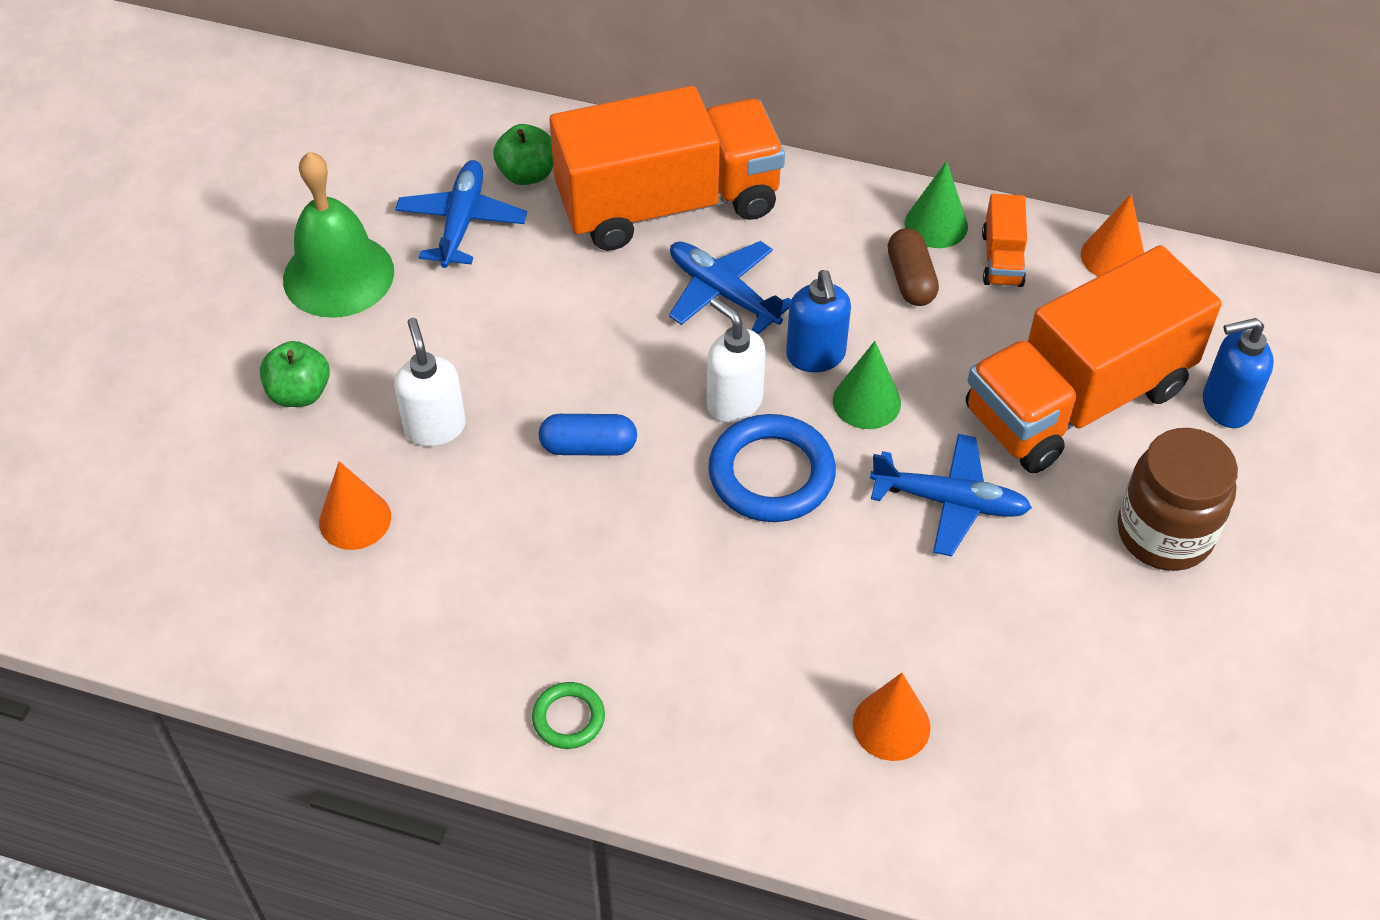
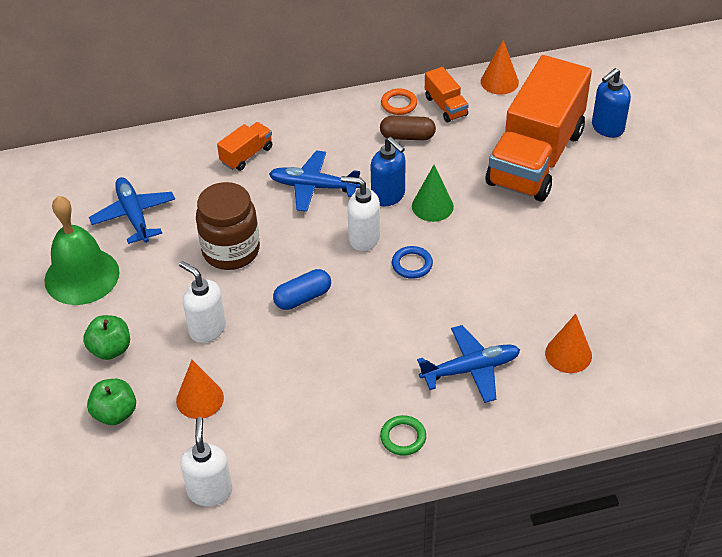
camera: 30 degrees left, 5 degrees down
green apple [493,124,553,185] -> green apple moved to [87,379,136,425]
orange truck [549,86,785,251] -> orange truck [217,122,272,171], size x0.41
blue ring [708,414,836,522] -> blue ring [392,246,433,279], size x0.52
blue plane [870,434,1032,557] -> blue plane moved to [417,325,520,403]
brown capsule [888,228,939,306] -> brown capsule turned 45 degrees counterclockwise [380,116,436,140]
green cone [905,161,968,248] -> orange ring [381,89,417,115]
brown jar [1117,428,1238,571] -> brown jar moved to [196,182,260,270]
none -> white soap dispenser [180,417,232,506]

